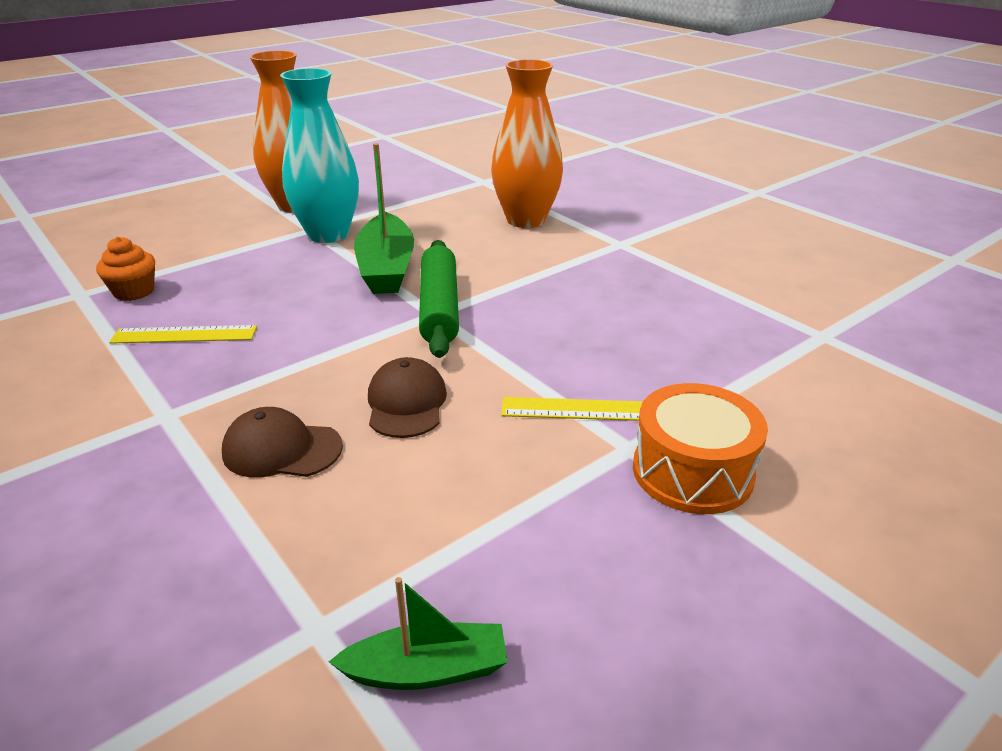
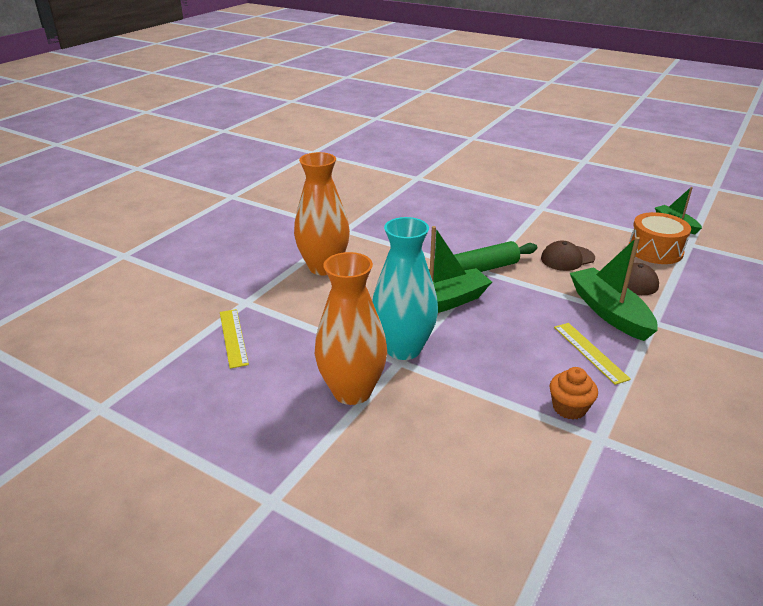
camera: 110 degrees left, 0 degrees up
yellow ruler [502,397,643,421] -> yellow ruler moved to [220,309,249,369]
orange drum [633,383,768,514] -> orange drum moved to [628,212,691,264]
none -> green boat [570,237,658,341]

